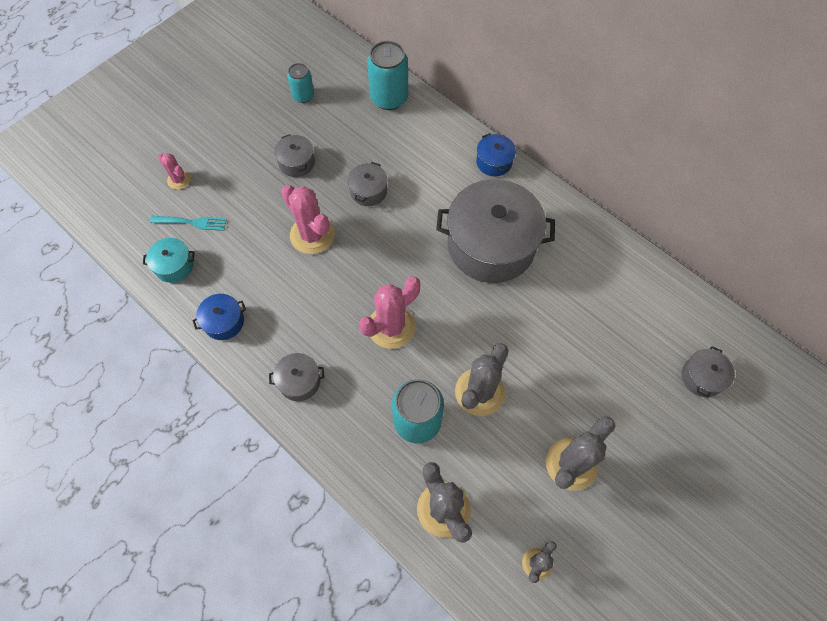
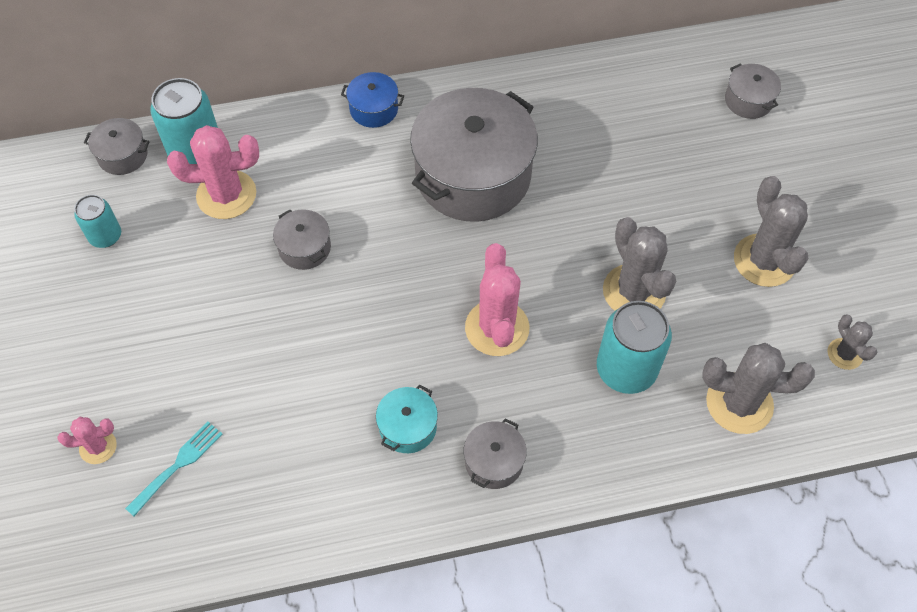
camera: 55 degrees left, 5 degrees down
turquoise pot [143,238,194,283] -> turquoise pot moved to [376,385,438,453]
blue pot [192,294,246,340] -> none
grey pot [274,134,315,177] -> grey pot moved to [84,118,150,175]
pink cactus [281,185,335,254] -> pink cactus moved to [167,125,259,219]

